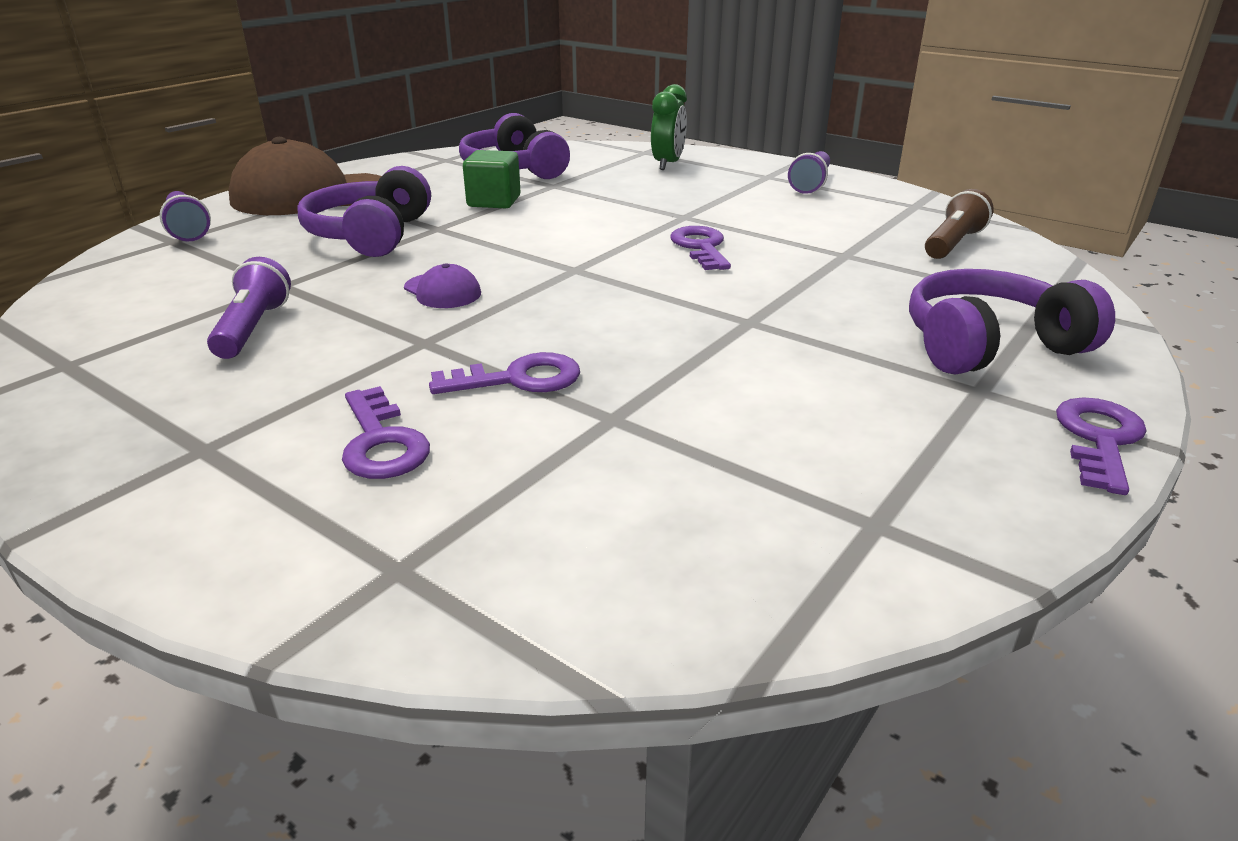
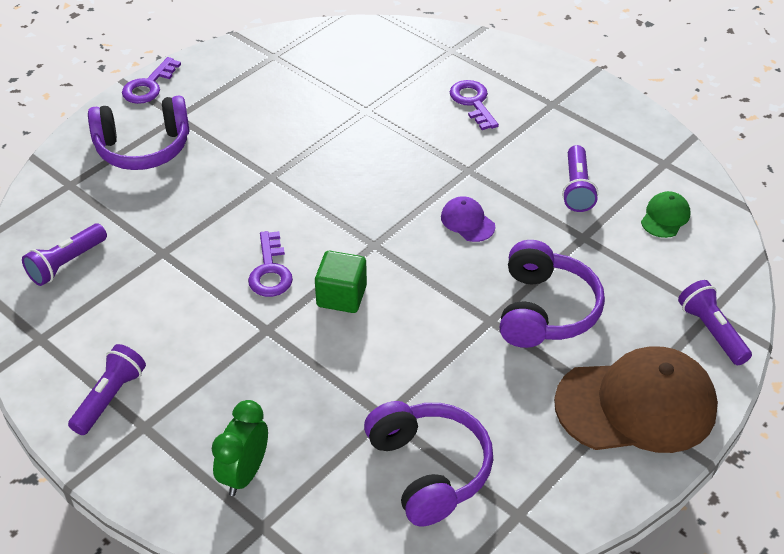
camera: 175 degrees left, 15 degrees up
purple key [429,352,580,394] -> none
green cube [463,150,521,208] -> green cube moved to [315,251,367,313]
brown flashlight [925,189,994,259] -> purple flashlight [22,224,107,286]
none -> green cap [641,191,690,238]

